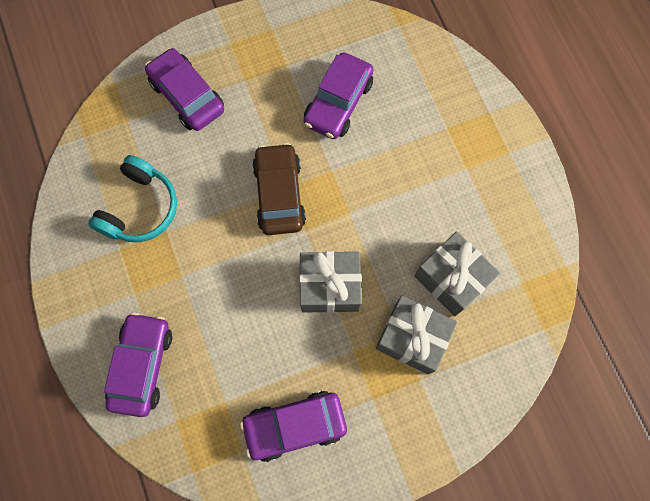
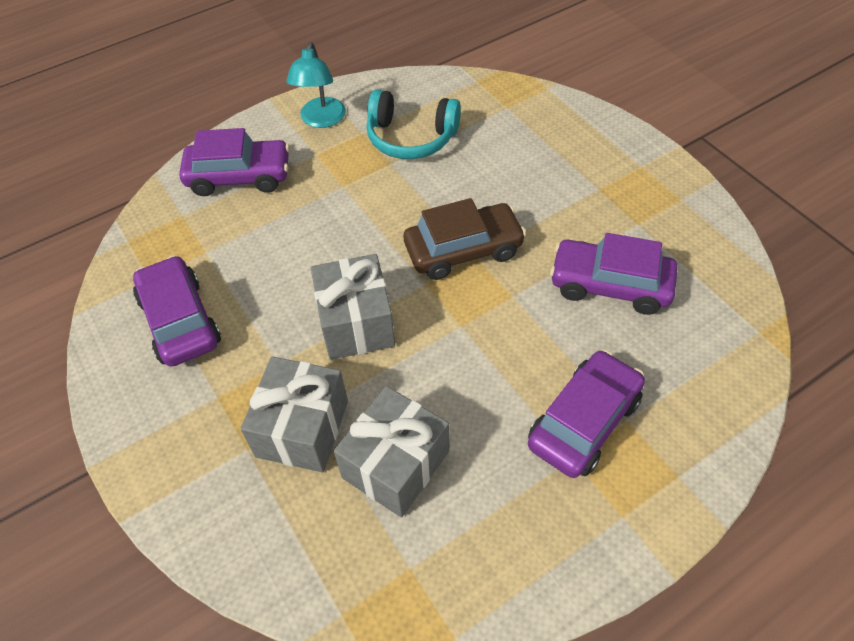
camera: 80 degrees right, 20 degrees down
purple car [145,48,224,131] -> purple car moved to [528,350,645,478]
none -> turquoise lamp [286,42,346,128]

